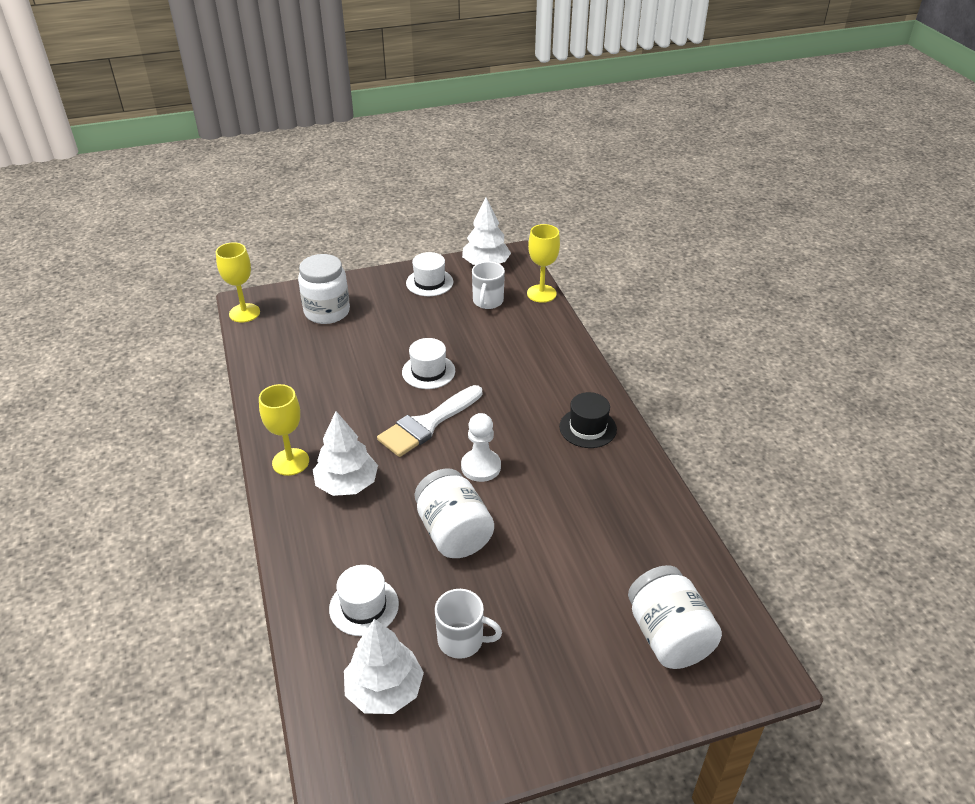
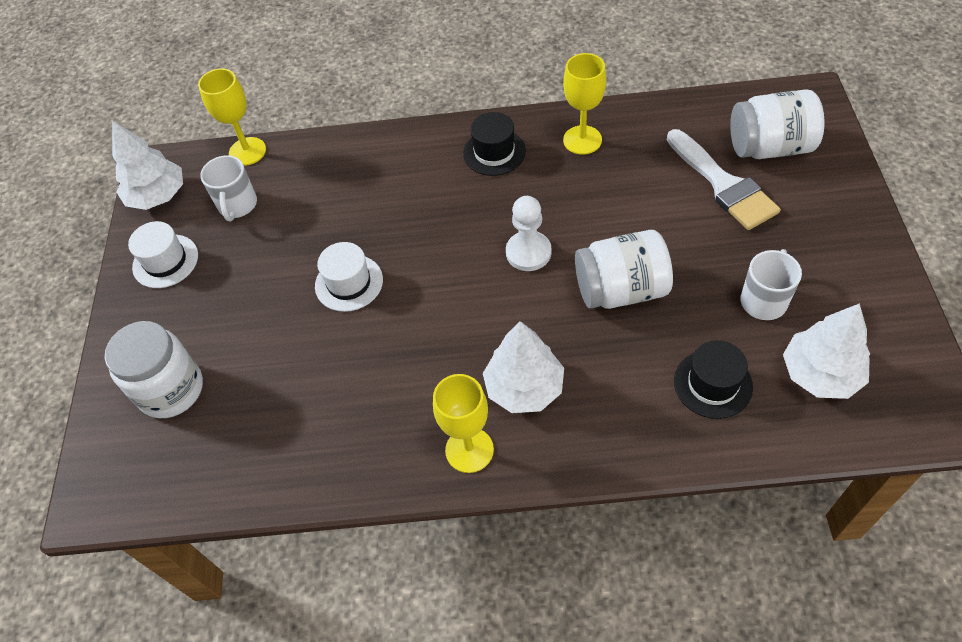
camera: 70 degrees left, 15 degrees up
yellow goblet [216,242,260,322] -> yellow goblet moved to [563,53,606,155]
white hat [329,565,399,636] -> black hat [674,340,753,419]
white brush [377,385,482,457] -> white brush moved to [667,129,781,230]
white mug [472,261,505,309] -> white mug turned 60 degrees clockwise [200,155,257,221]

